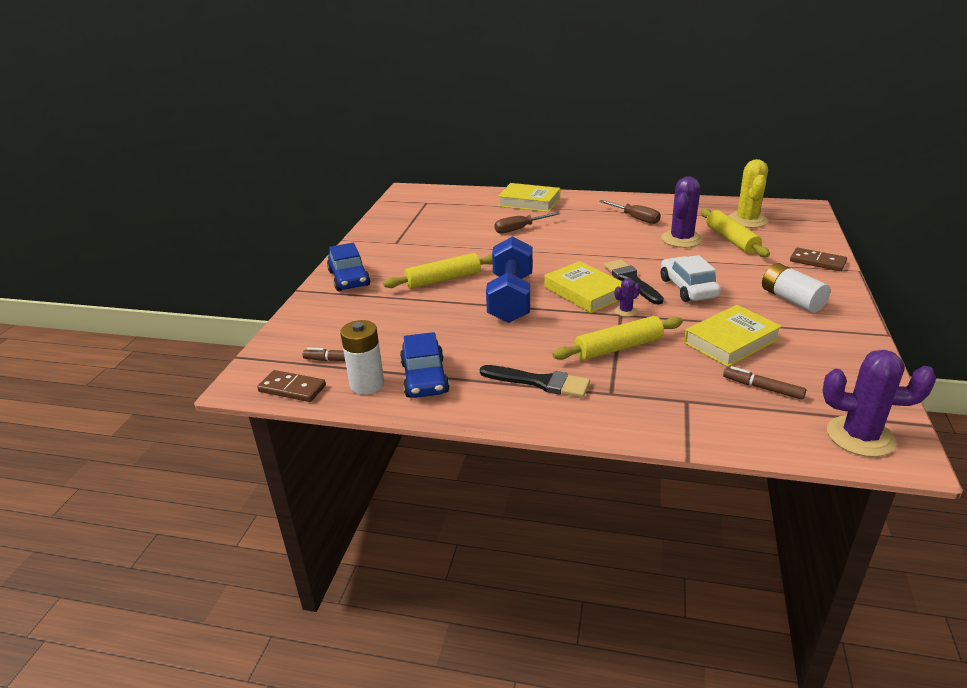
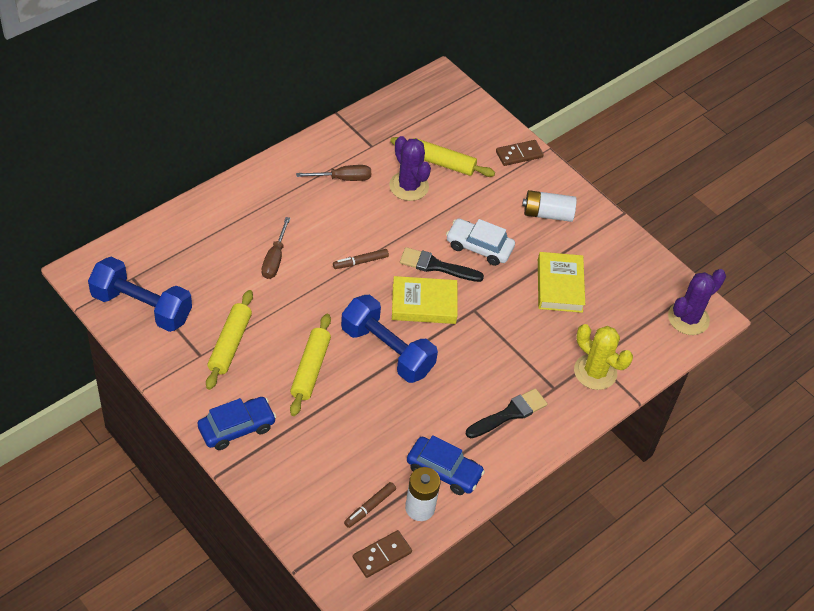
camera: 60 degrees left, 20 degrees up
blue car [327,243,371,291] -> blue car turned 45 degrees counterclockwise [198,397,276,450]
yellow book [498,183,560,212] -> none
yellow rolling pin [552,316,683,360] -> yellow rolling pin moved to [206,290,253,390]
purple cactus [615,278,640,317] -> none
brown marker [723,366,806,400] -> brown marker moved to [333,249,389,269]
yellow cactus [728,159,768,228] -> yellow cactus moved to [574,324,633,390]
none -> blue dumbbell [88,257,192,332]

